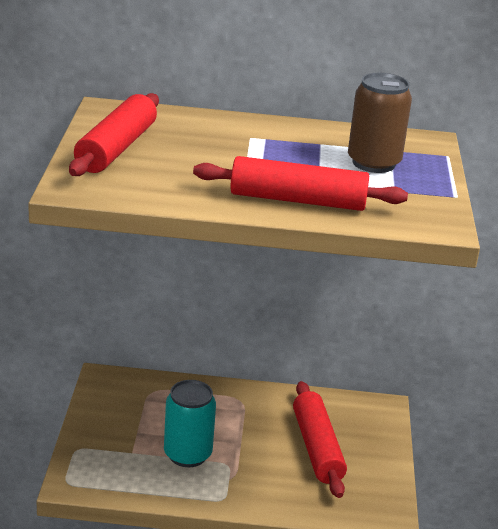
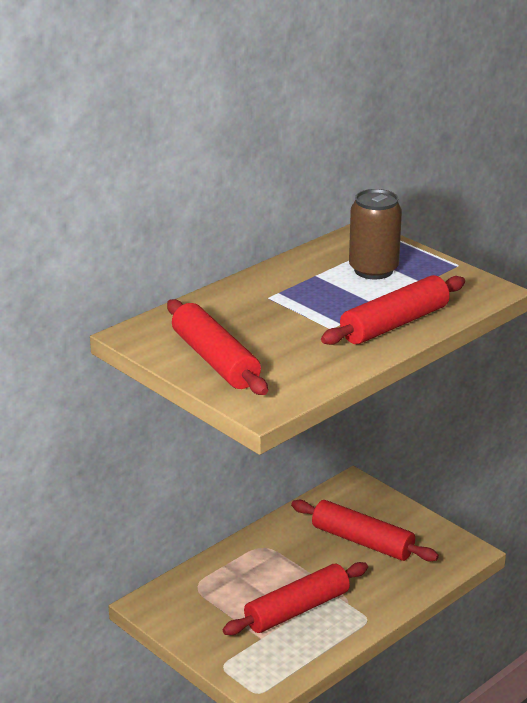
camera: 45 degrees left, 0 degrees up
turquoise can [164,380,216,467] -> red rolling pin [223,562,368,635]

